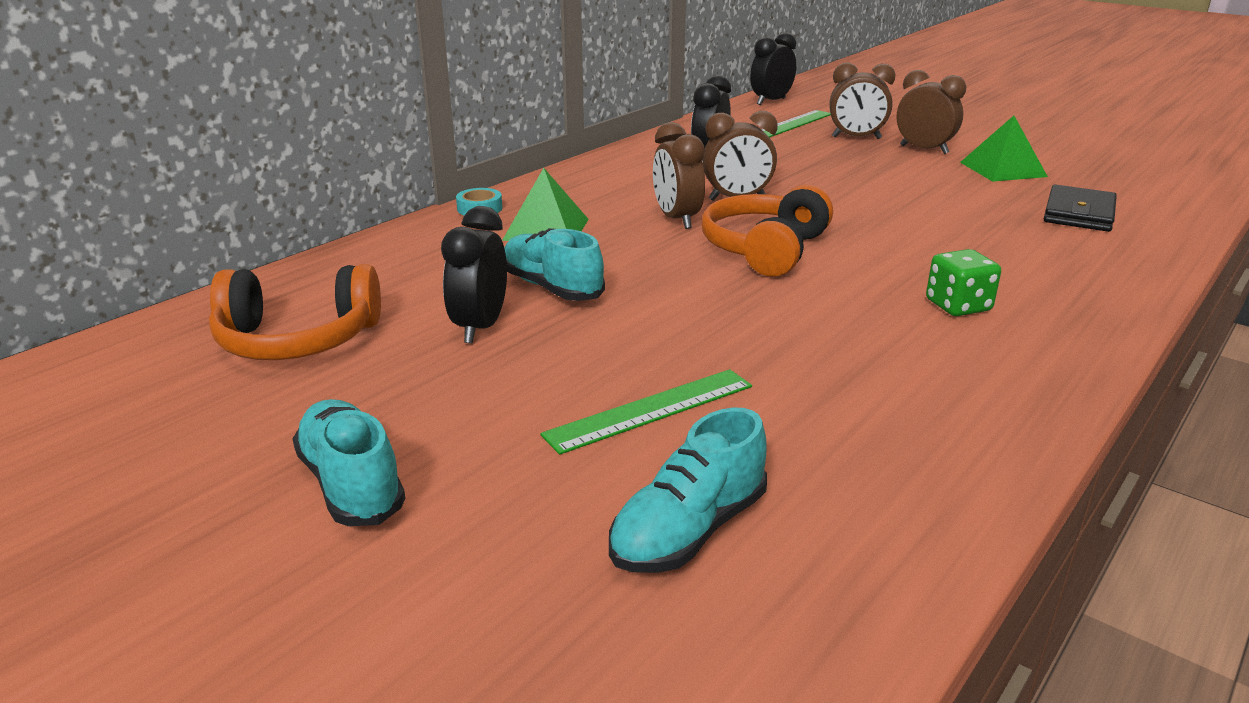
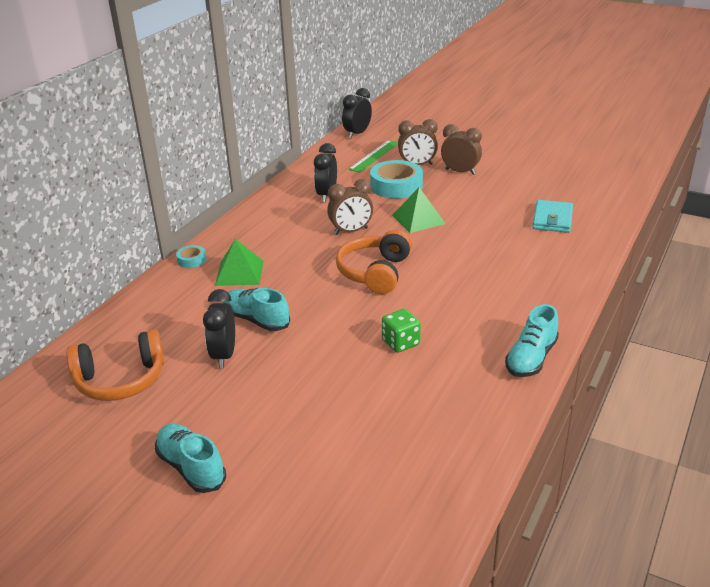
camera: 10 degrees left, 5 degrees up
green ruler [540,369,752,455] -> none
turquoise shoe [609,407,767,573] -> turquoise shoe moved to [505,304,559,377]
brown clock [653,122,705,229] -> none
green dice [926,249,1001,316] -> green dice moved to [382,309,421,353]
green pyramid [960,116,1048,182] -> green pyramid moved to [392,187,446,233]
black wallet [1044,184,1117,232] -> turquoise wallet [533,200,573,233]
none -> turquoise tape [370,160,423,199]

